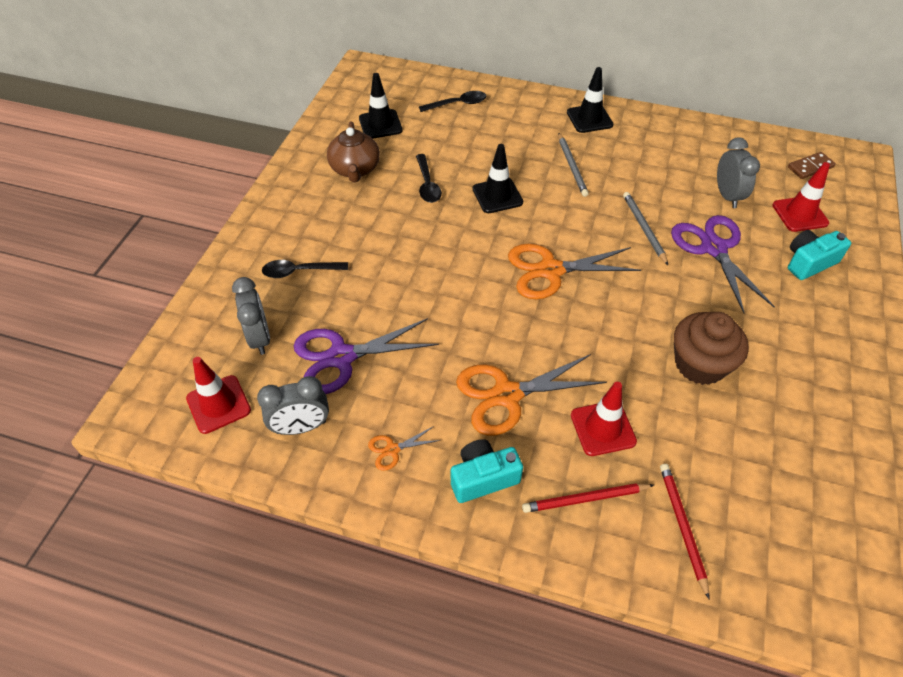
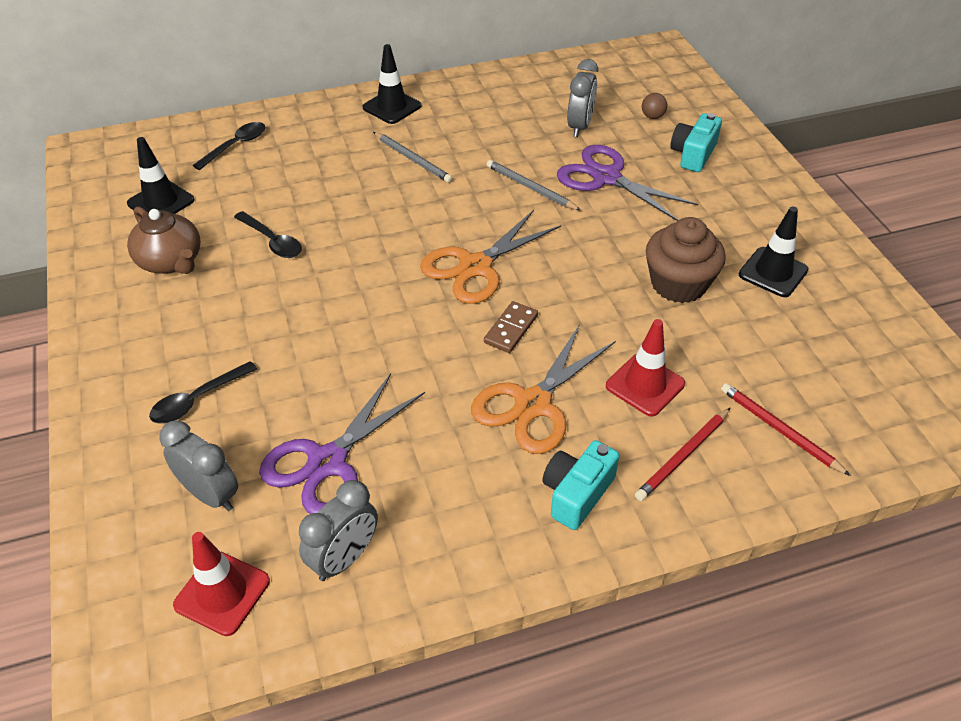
camera: 35 degrees left, 5 degrees down
orange scissors [368,426,441,471] -> none
black traffic cone [473,144,523,213] -> black traffic cone moved to [739,207,808,297]
grey clock [717,137,760,208] -> grey clock turned 60 degrees clockwise [567,59,598,137]
red traffic cone [772,162,830,232] -> brown ball [642,93,667,119]
brown domino [788,152,836,179] -> brown domino moved to [484,301,538,353]

